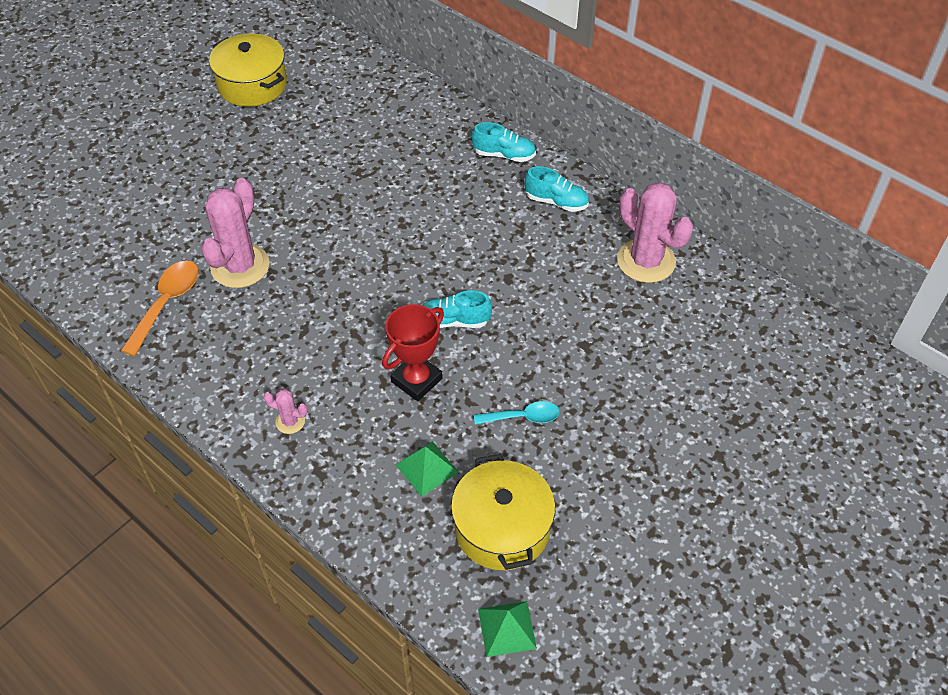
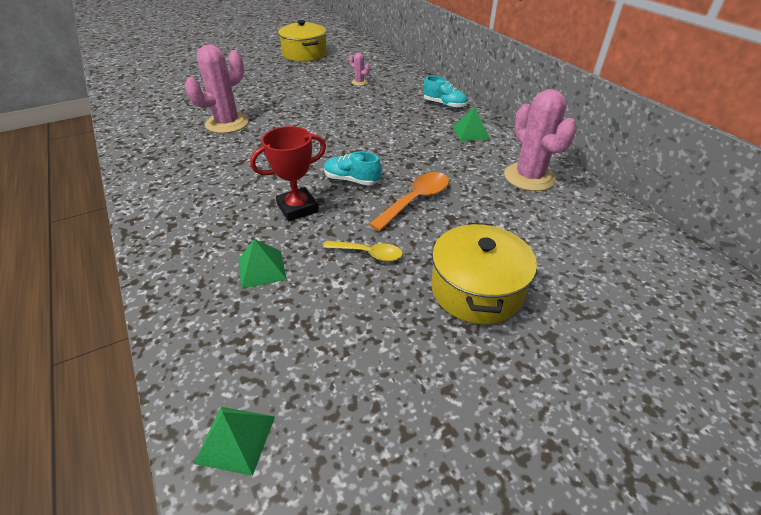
camera: 20 degrees right, 10 degrees down
orange spoon [121,261,199,356] -> orange spoon moved to [369,172,449,231]
pink cactus [263,389,308,434] -> pink cactus moved to [349,52,370,86]
yellow pot [451,454,555,570] -> yellow pot moved to [431,222,537,324]
turquoise spoon [474,401,560,425] -> yellow spoon [323,241,403,261]
turquoise shoe [525,166,589,212] -> green pyramid [453,107,489,141]

